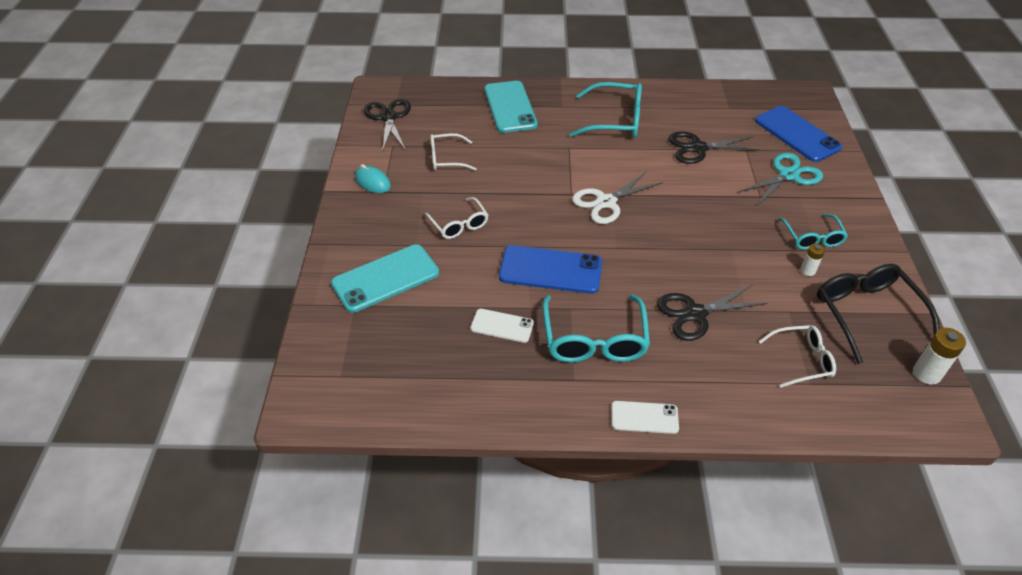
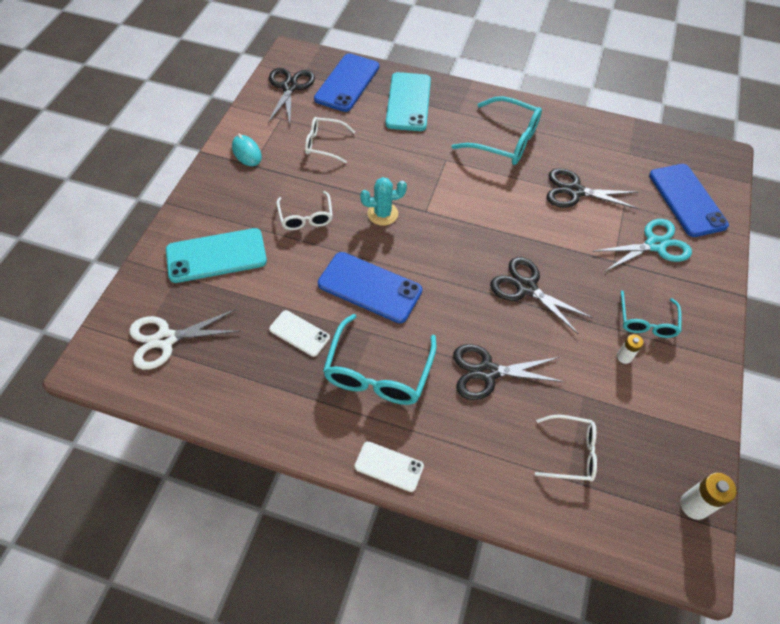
camera: 15 degrees right, 10 degrees up
white scissors [572,171,663,224] -> white scissors moved to [129,309,239,370]
black glasses [817,264,940,364] -> none
none -> blue phone [314,53,379,112]
none -> turquoise cactus [360,177,407,226]
none -> black scissors [490,257,593,335]

